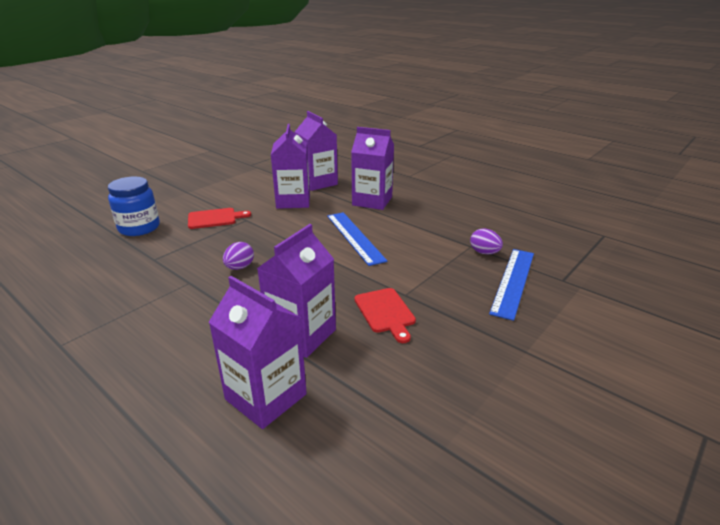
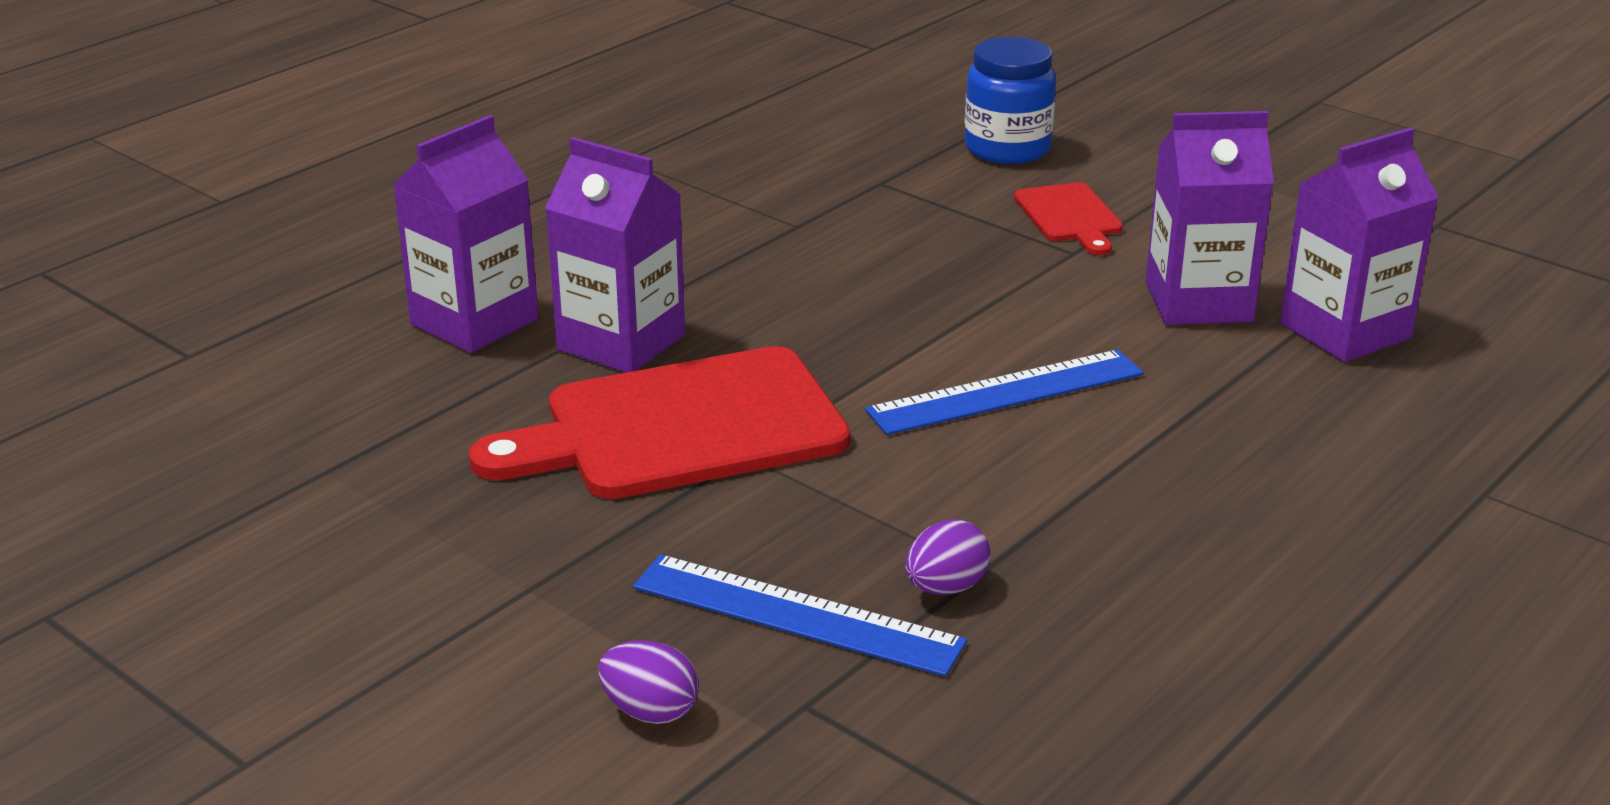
camera: 90 degrees right, 0 degrees up
purple egg [223,242,254,270] -> purple egg moved to [598,640,699,724]
purple carton [351,127,394,210] -> none
red cutting board [354,288,416,343] -> red cutting board [469,346,850,499], size x2.06

